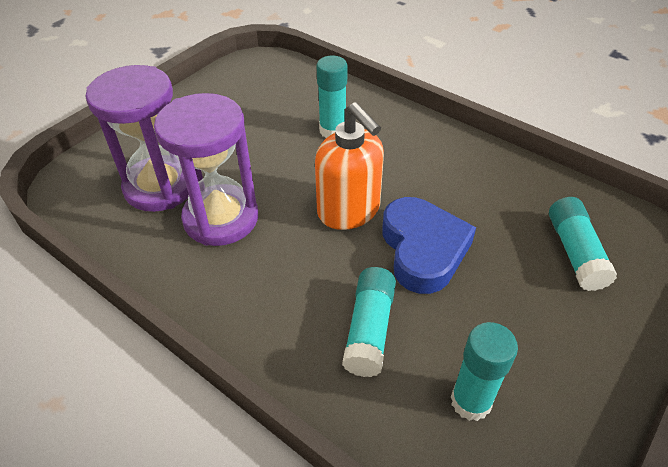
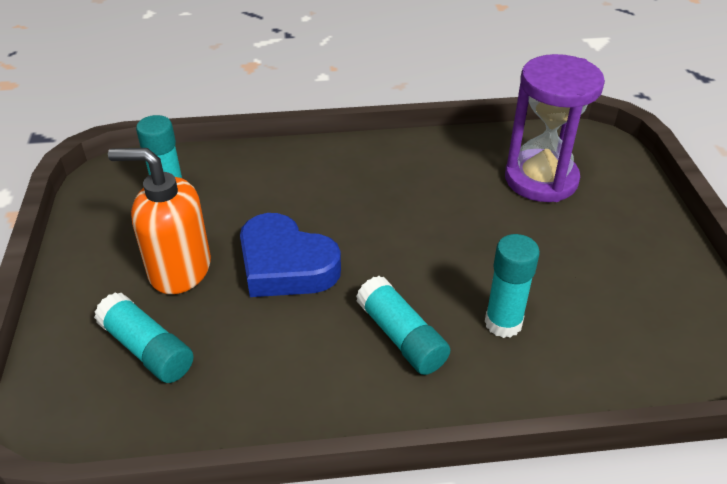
camera: 135 degrees right, 5 degrees down
purple hourglass [154,93,258,246] -> none
orange soap dispenser [315,102,384,230] -> orange soap dispenser moved to [108,148,211,294]
turquoise glue stick [342,267,396,377] -> turquoise glue stick moved to [356,276,450,375]

